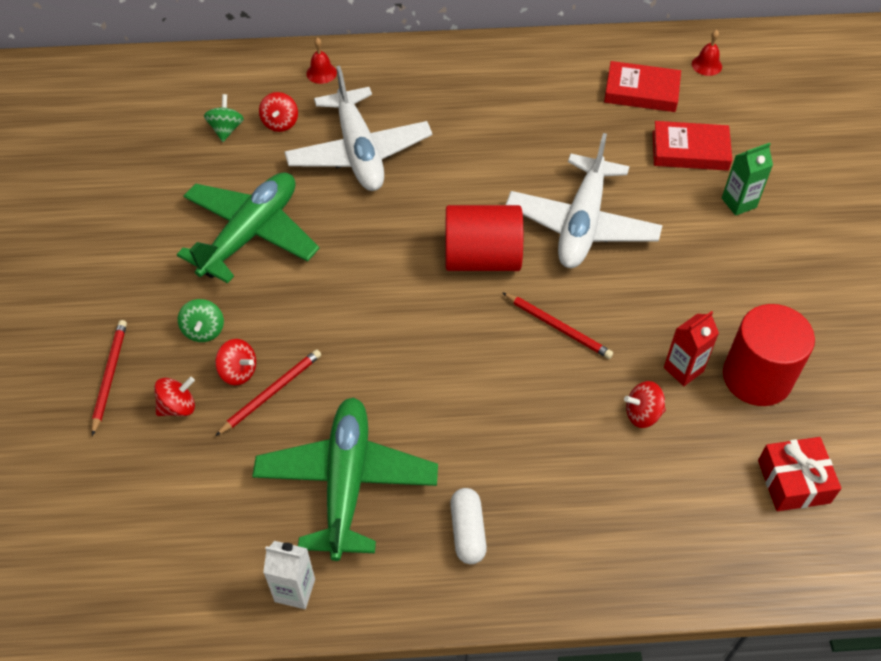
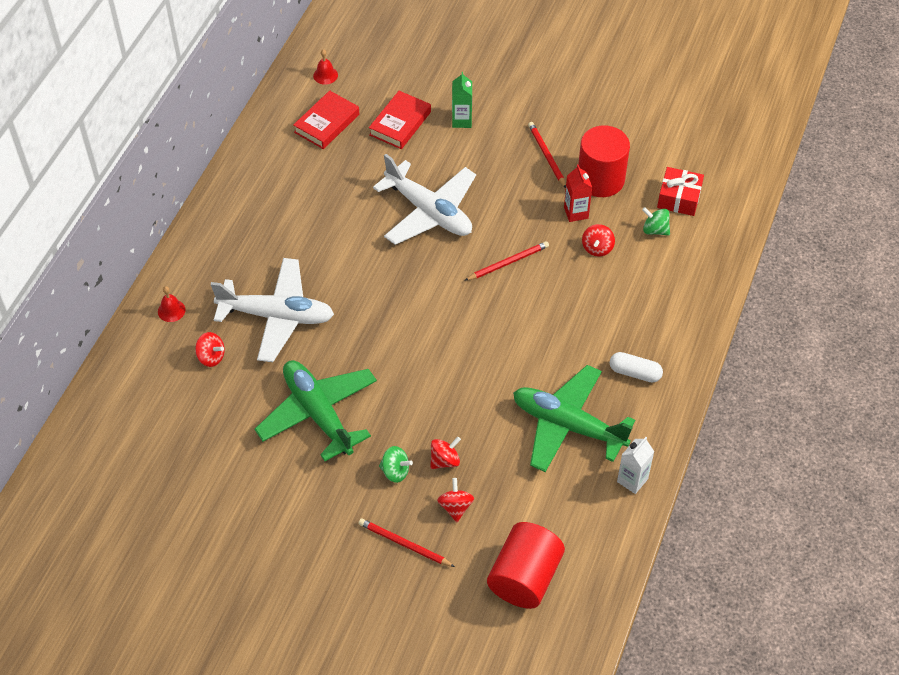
camera: 65 degrees left, 0 degrees up
green spinning top [204,94,244,142] -> green spinning top moved to [642,207,670,236]
red pencil [215,349,321,436] -> red pencil moved to [528,122,566,188]
red cylinder [446,205,523,271] -> red cylinder moved to [487,522,565,609]

